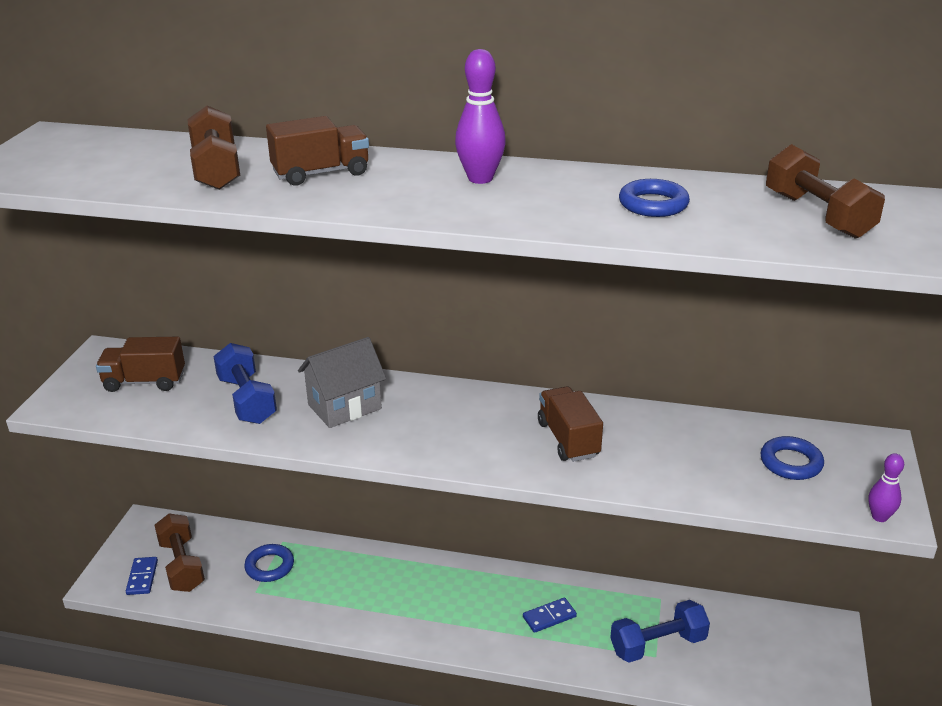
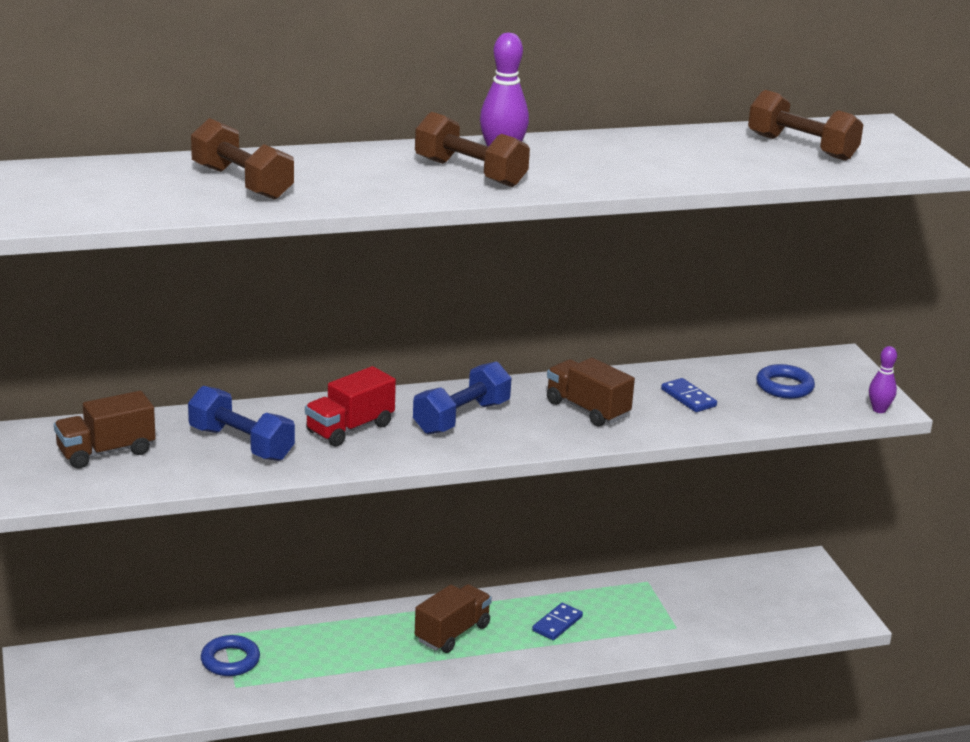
camera: 30 degrees left, 5 degrees down
blue domino [126,557,158,595] -> blue domino moved to [661,378,717,412]
brown dumbbell [154,513,205,592] -> brown dumbbell moved to [415,112,530,187]
brown truck [266,116,369,186] -> brown truck moved to [415,584,492,653]
grey house [298,337,386,428] -> red truck [305,366,396,447]
blue dumbbell [610,600,710,663] -> blue dumbbell moved to [413,361,512,435]
blue ring [619,179,690,217] -> none

